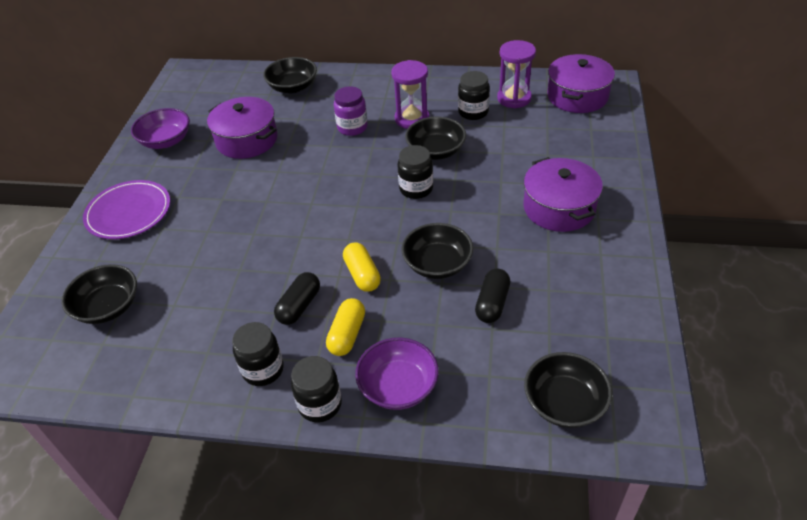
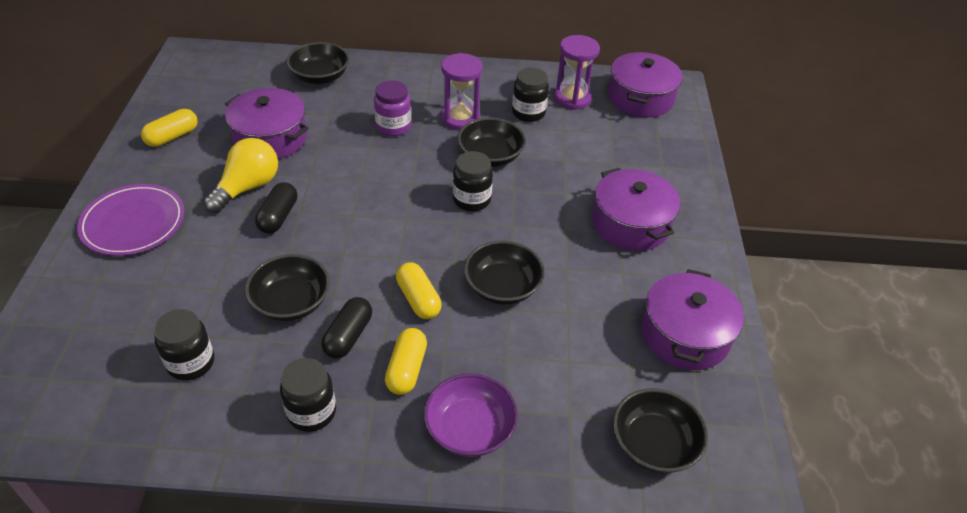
camera: 10 degrees left, 0 degrees up
black bowl [61,264,137,324] -> black bowl moved to [245,254,330,321]
purple bowl [131,108,190,149] -> yellow capsule [141,109,198,147]
black jar [291,356,342,422] -> black jar moved to [154,309,214,381]
black capsule [475,268,510,323] -> black capsule moved to [255,182,297,233]
none -> yellow light bulb [204,138,278,213]
none -> purple pot [642,269,744,370]

